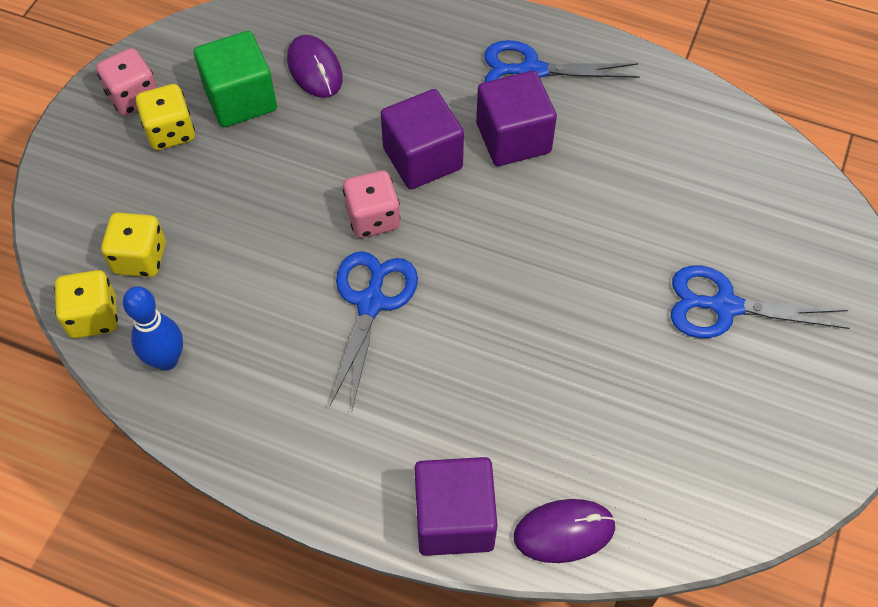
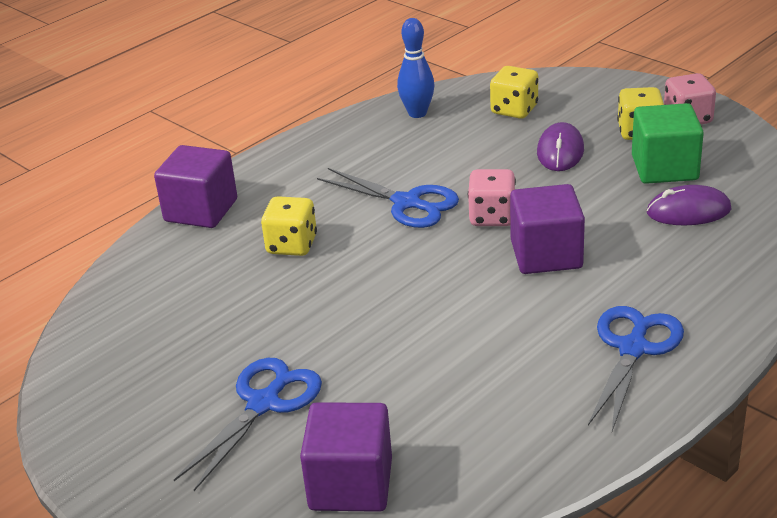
camera: 115 degrees right, 25 degrees down
yellow dice [54,270,118,338] -> yellow dice moved to [261,196,317,256]
purple cube [476,71,557,166] -> purple cube moved to [300,402,392,512]
purple mouse [514,499,616,563] -> purple mouse moved to [537,122,584,171]

